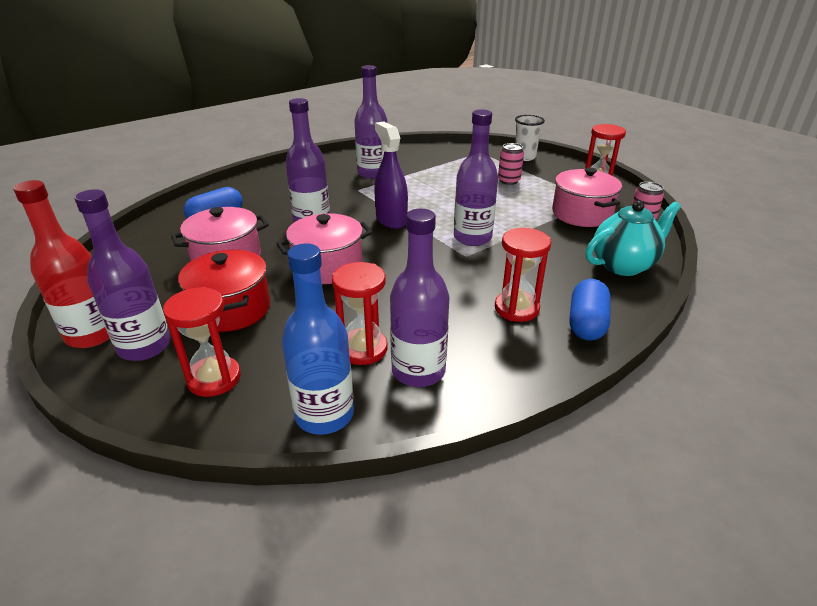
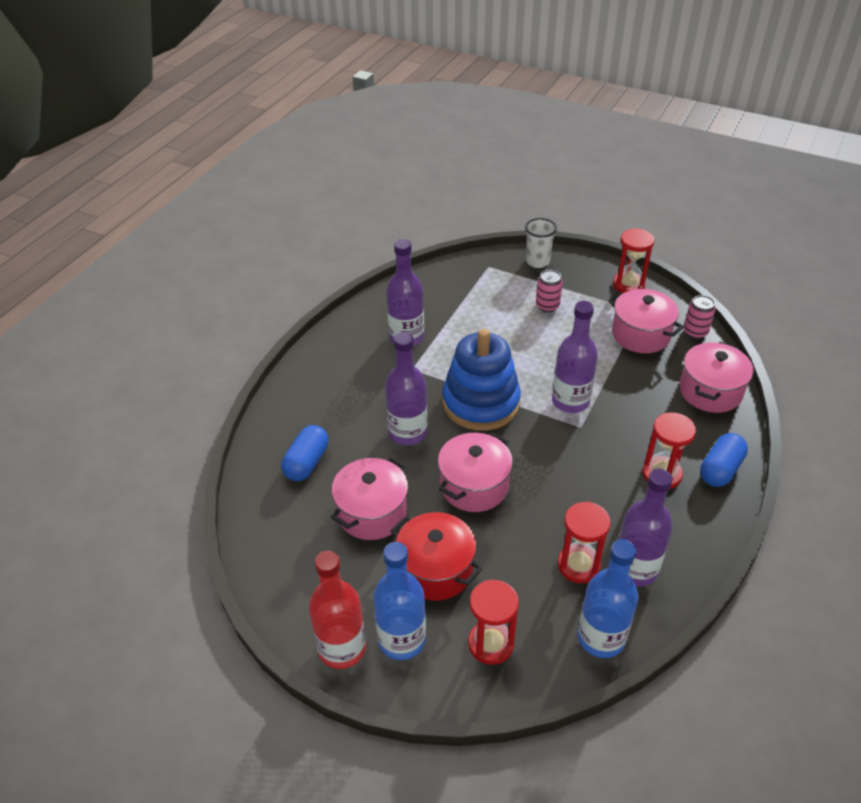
camera: 25 degrees left, 10 degrees up
purple bottle [74,189,170,361] -> blue bottle [373,542,426,660]
purple spray bottle [374,121,408,229] -> blue stacking toy [442,329,521,431]
blue capsule [569,279,611,341] -> blue capsule turned 45 degrees clockwise [700,433,748,487]
turquoise teapot [586,201,681,276] -> pink pot [680,342,754,413]

